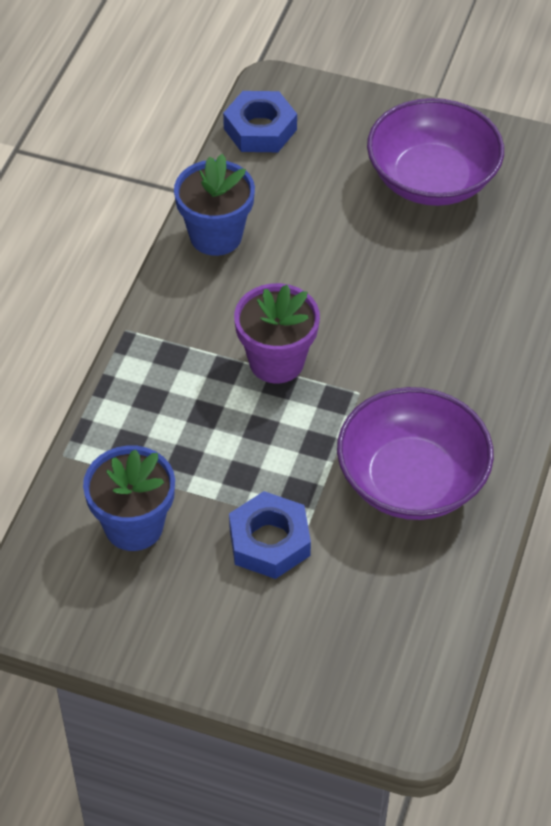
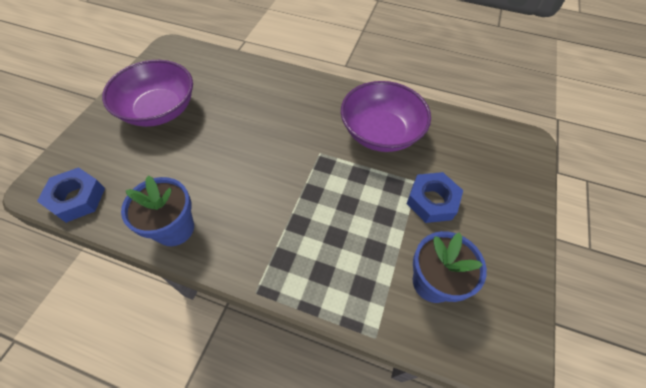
camera: 90 degrees left, 5 degrees up
purple flower pot [234,283,320,383] -> none

